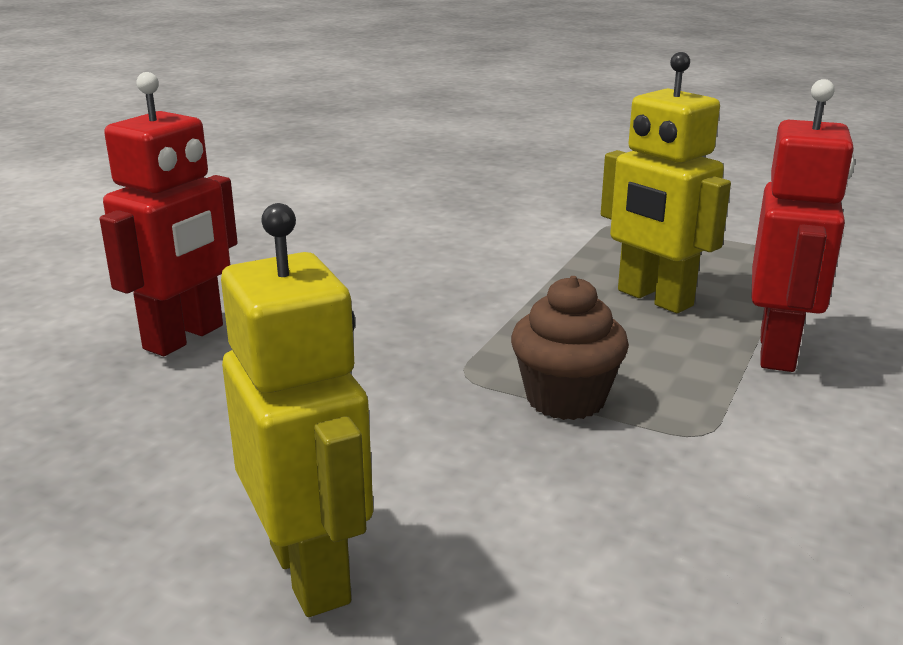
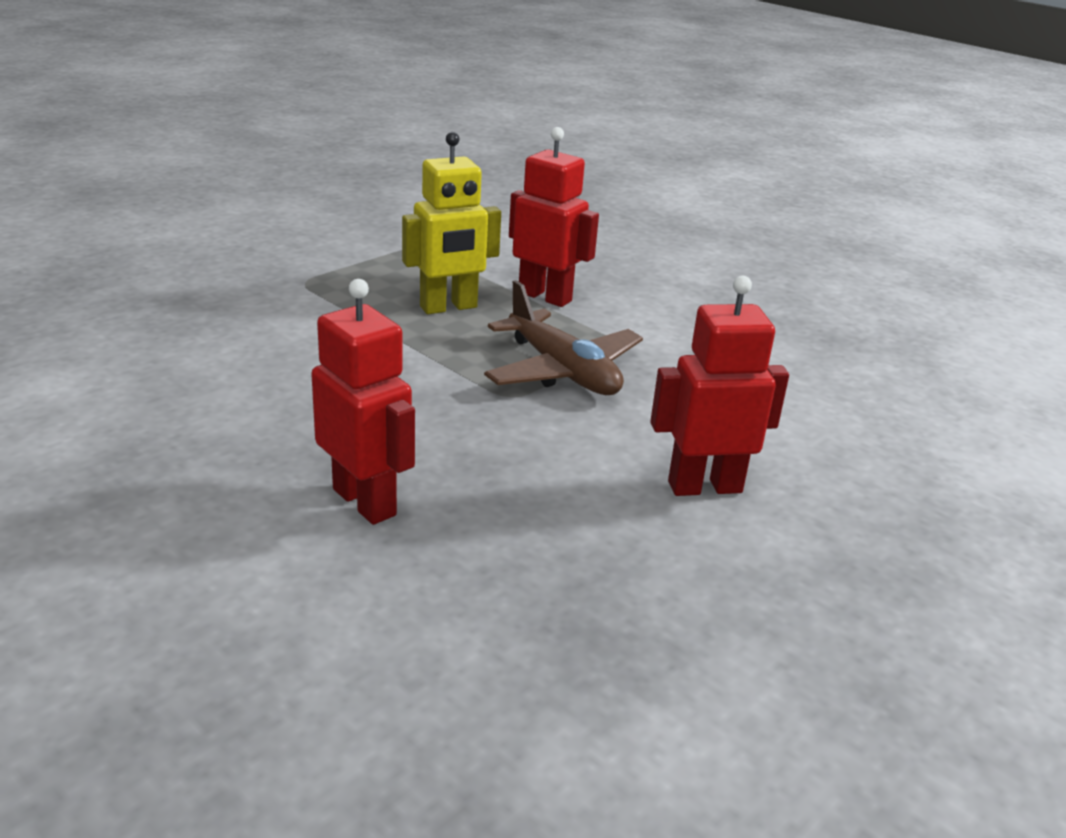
camera: 75 degrees left, 5 degrees up
yellow robot [221,203,373,617] -> red robot [650,276,789,496]
brown cupcake [511,276,629,420] -> brown plane [484,280,643,395]

